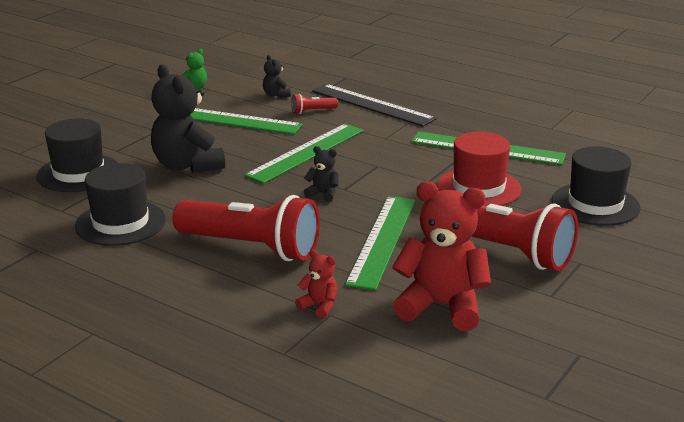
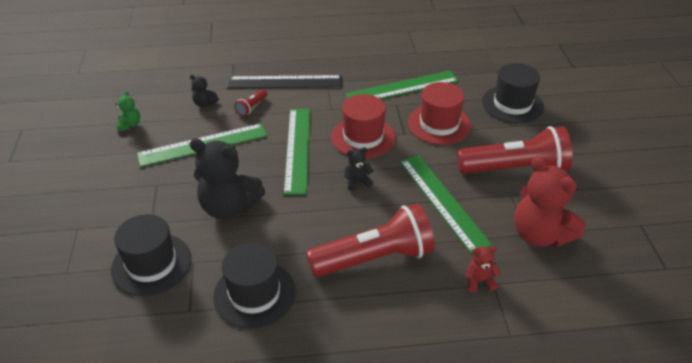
camera: 40 degrees left, 15 degrees up
red teddy bear [392,181,491,331] -> red teddy bear turned 105 degrees counterclockwise [514,157,586,247]
none -> red hat [331,94,396,159]

